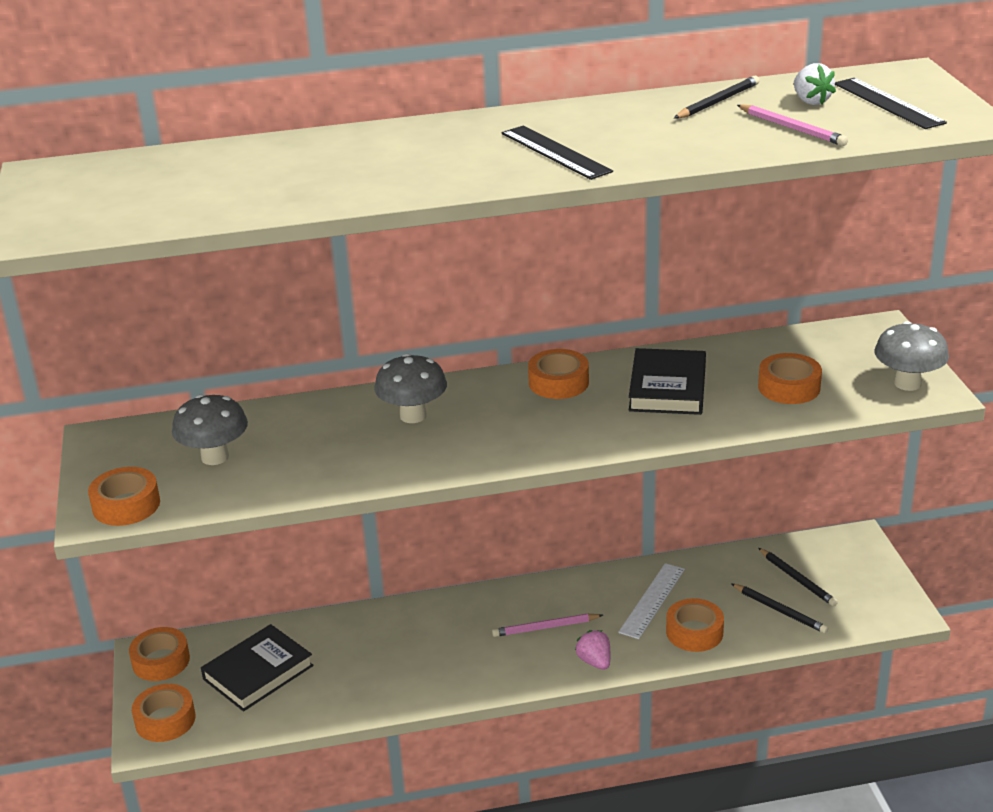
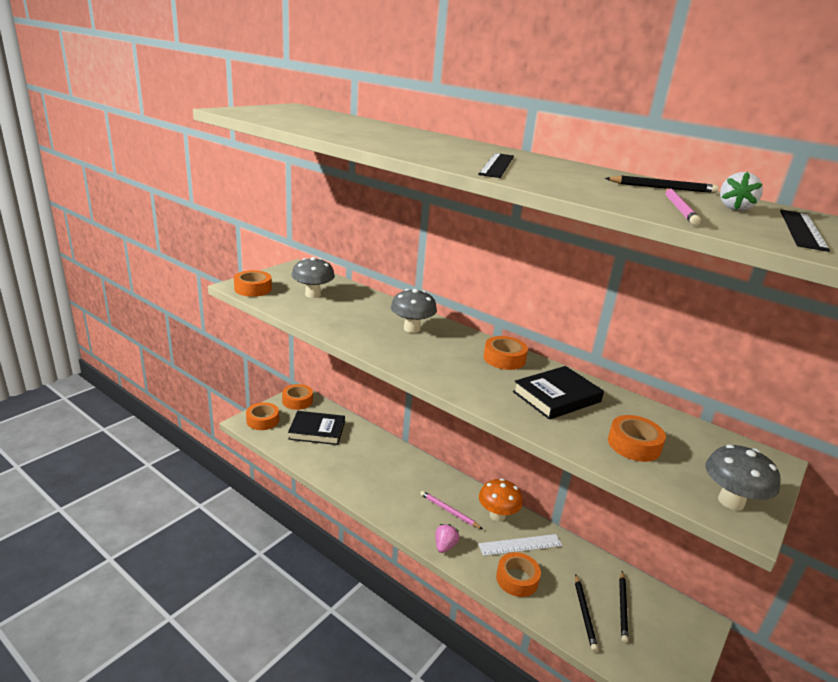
camera: 45 degrees right, 5 degrees down
none -> orange mushroom [479,478,523,522]

